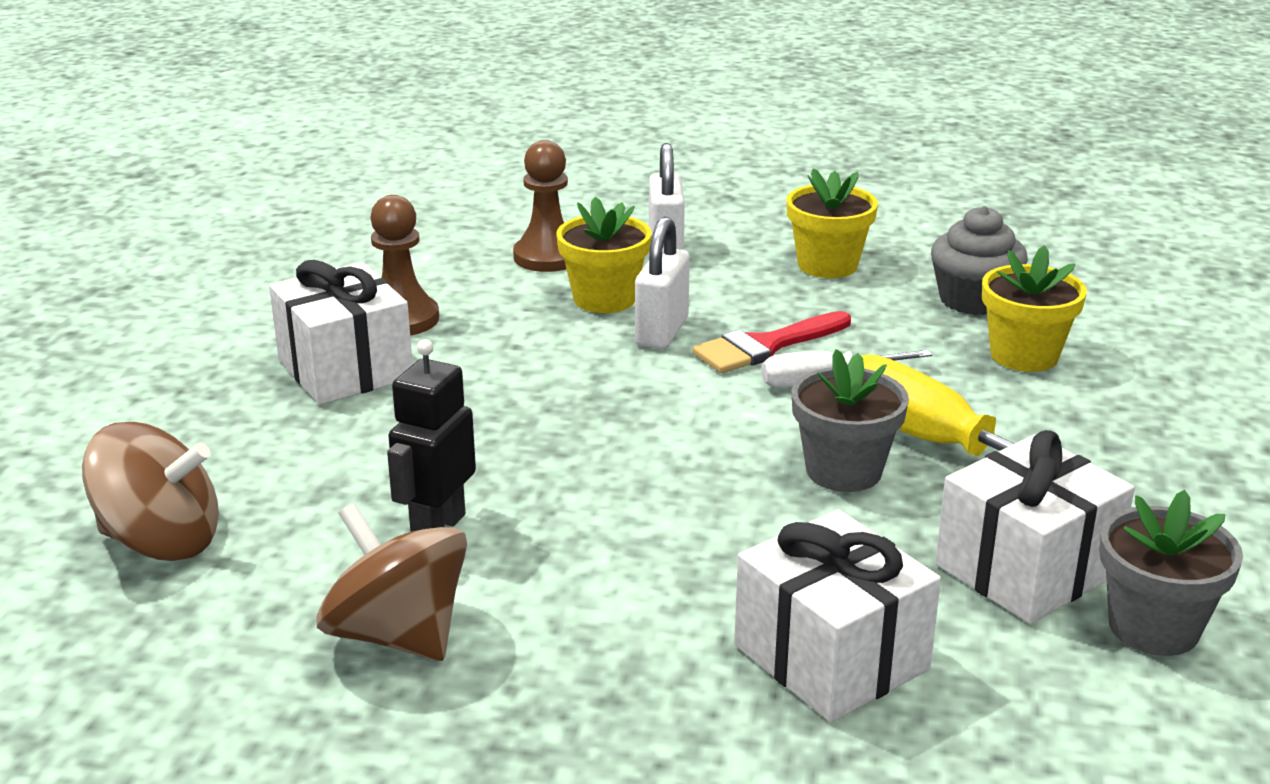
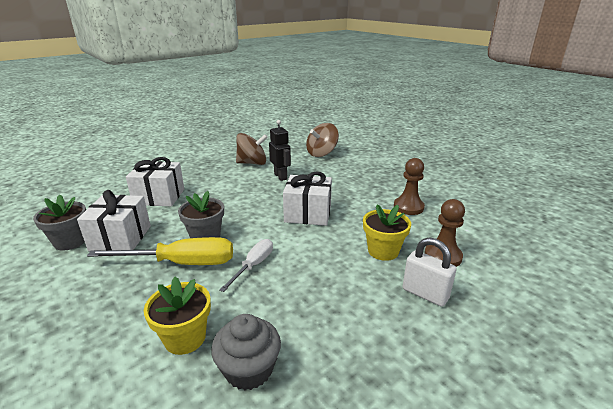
camera: 130 degrees right, 0 degrees up
white gift [269,260,413,405] -> white gift moved to [283,172,332,226]
white padlock [635,217,690,349] -> none
red brush [692,311,851,373] -> none
yellow flower pot [787,168,878,278] -> none

